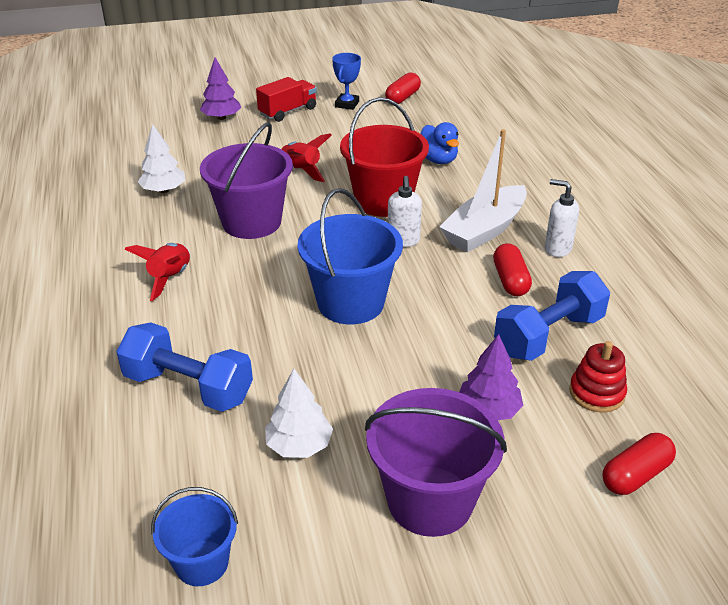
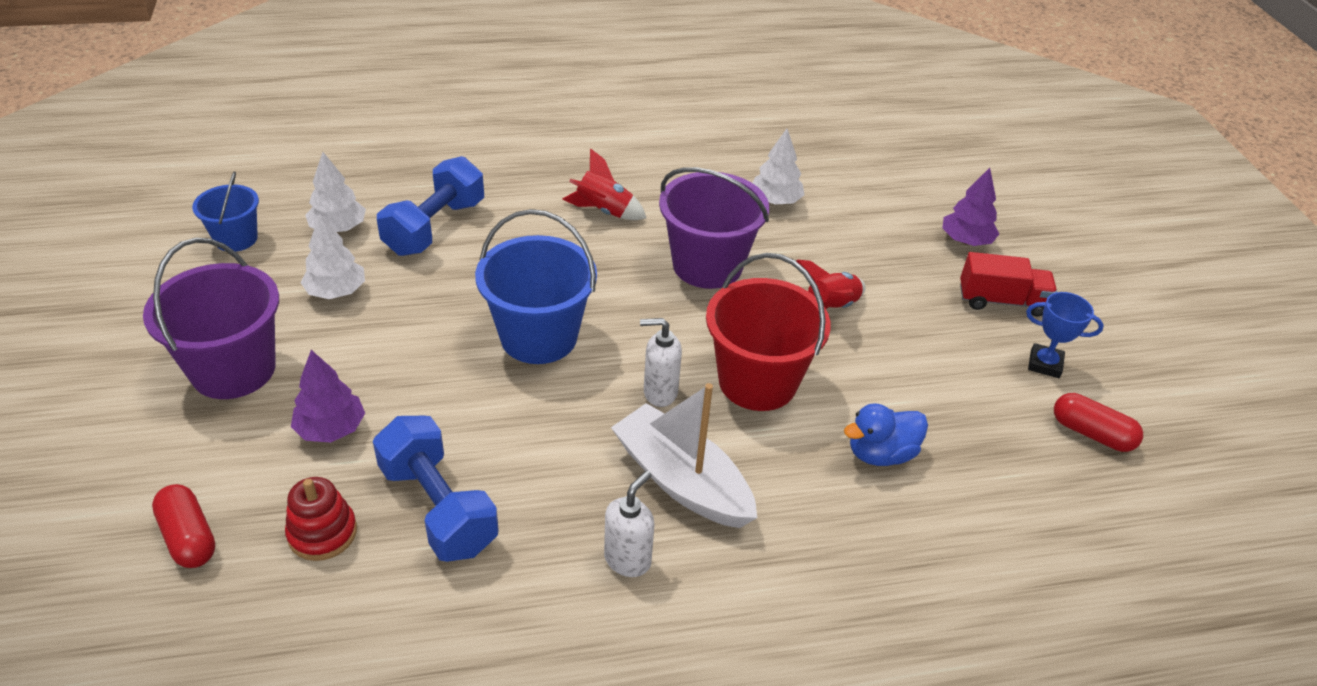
camera: 90 degrees right, 5 degrees up
red truck [256,77,317,122] -> red truck turned 45 degrees counterclockwise [960,252,1057,316]
red capsule [493,243,532,296] -> none
none -> white tree [305,152,366,232]

